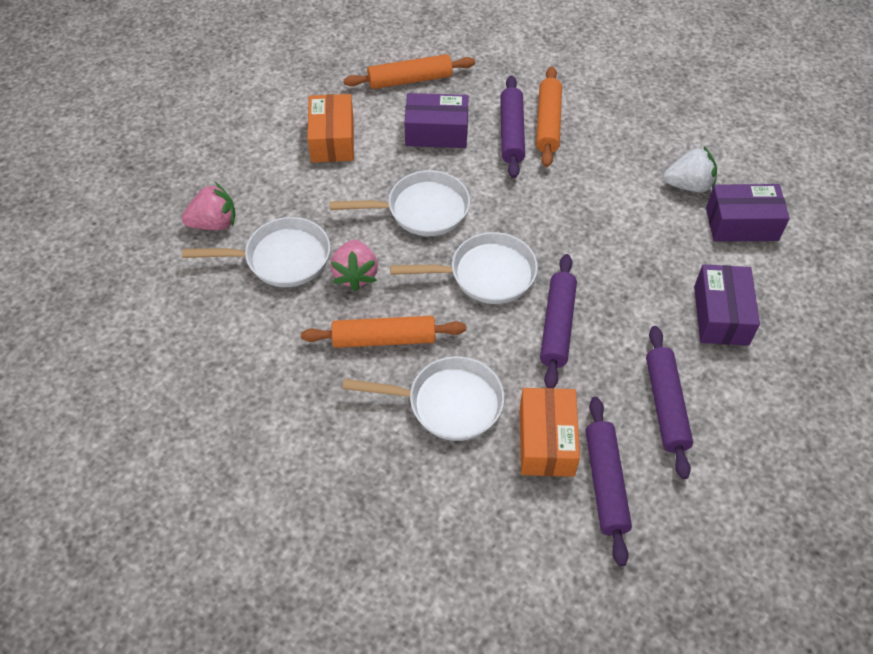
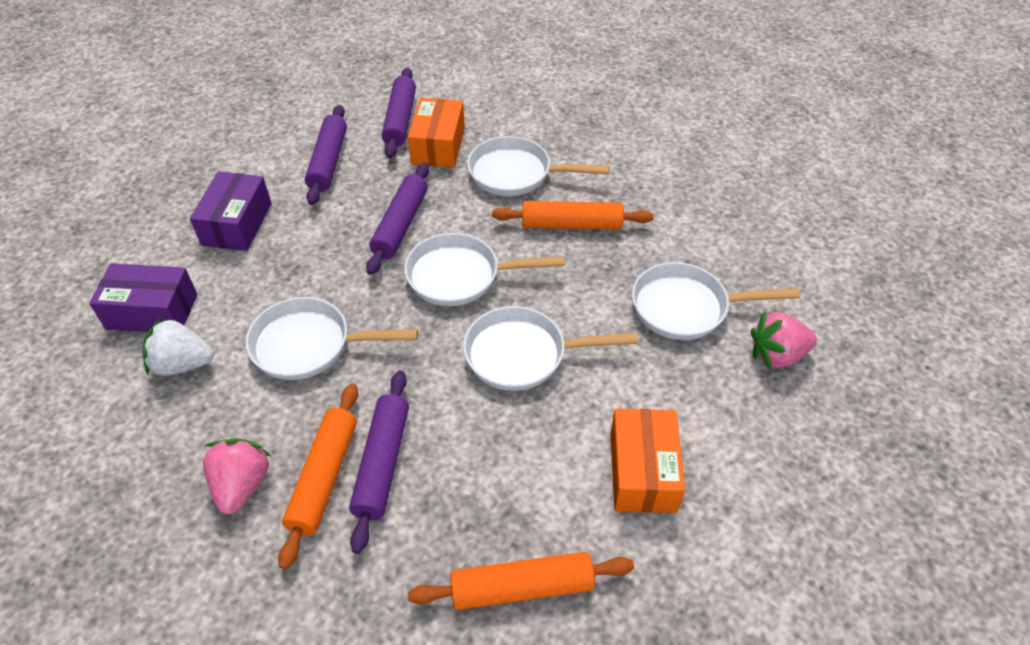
camera: 175 degrees left, 5 degrees down
pink strawberry [330,240,378,291] -> pink strawberry moved to [203,438,272,514]
purple box [404,93,469,148] -> none
none -> white pan [246,297,418,380]

